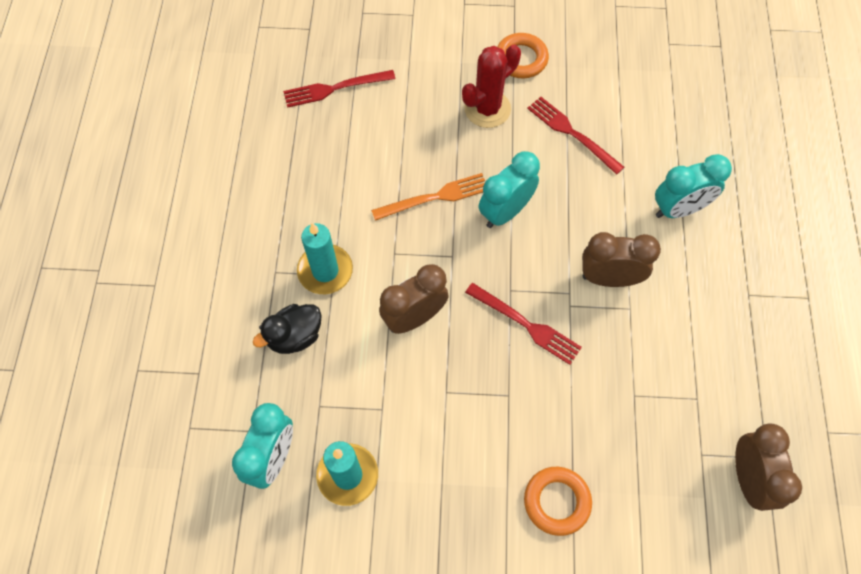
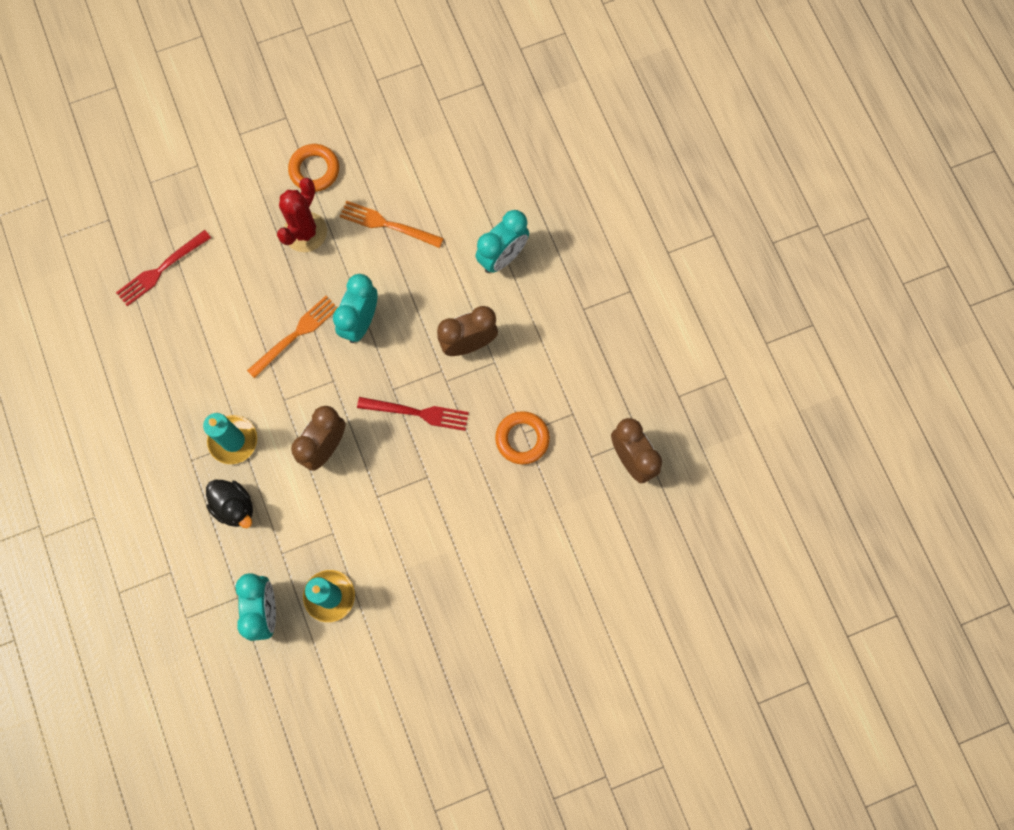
camera: 25 degrees left, 10 degrees up
black duck [253,304,321,354] -> black duck turned 75 degrees counterclockwise [206,480,253,528]
orange ring [524,467,592,536] -> orange ring moved to [495,411,550,465]
red fork [527,97,624,175] -> orange fork [340,201,444,248]

